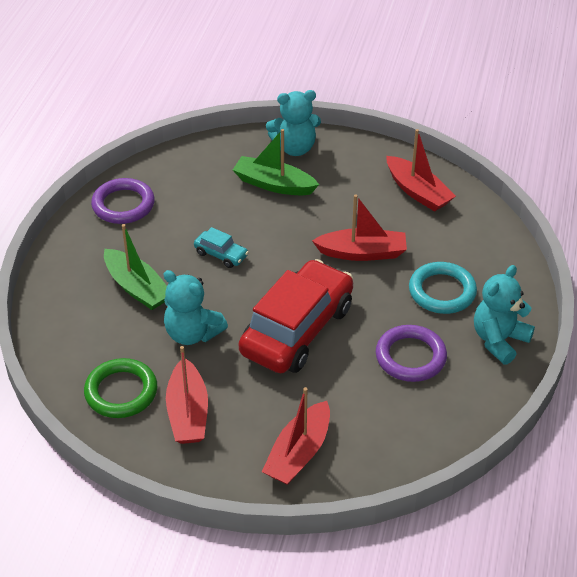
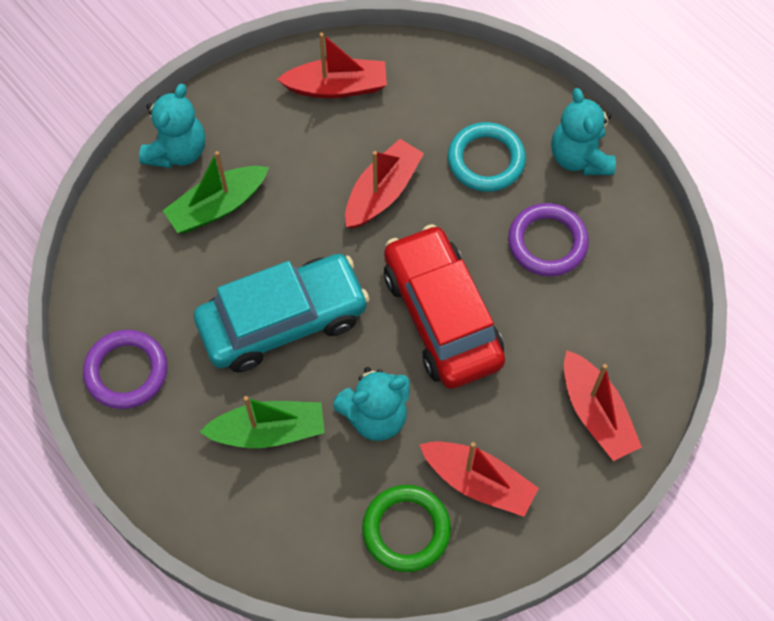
camera: 55 degrees left, 20 degrees up
turquoise car [194,227,249,268] -> turquoise car [194,254,370,372], size x2.41

